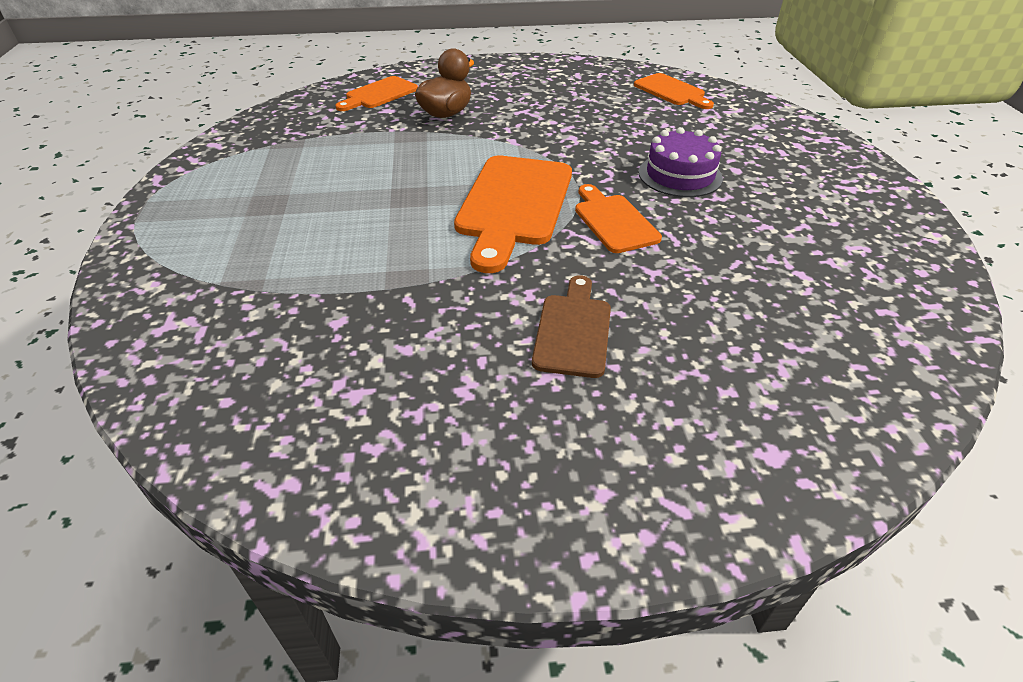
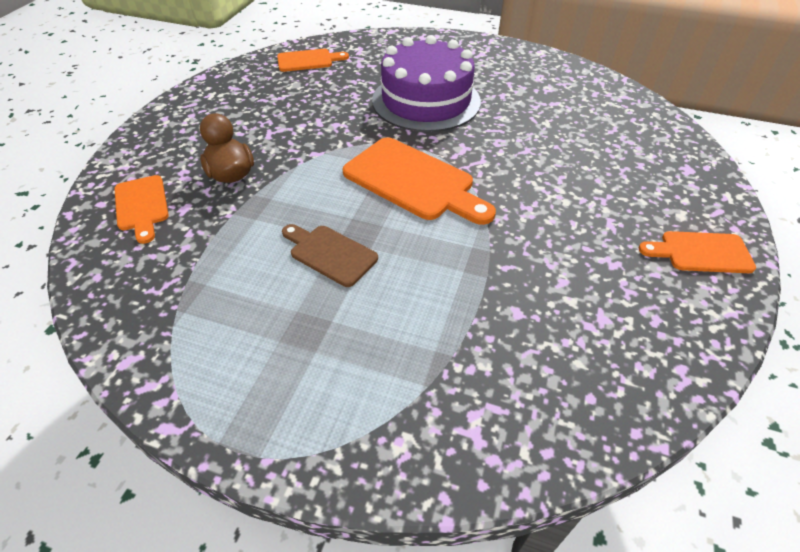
camera: 65 degrees left, 5 degrees up
brown cutting board [532,275,611,378] -> brown cutting board moved to [282,224,378,287]
orange cutting board [575,184,662,253] -> orange cutting board moved to [639,231,756,273]
purple cake [639,127,723,197] -> purple cake [372,35,481,132], size x1.80

